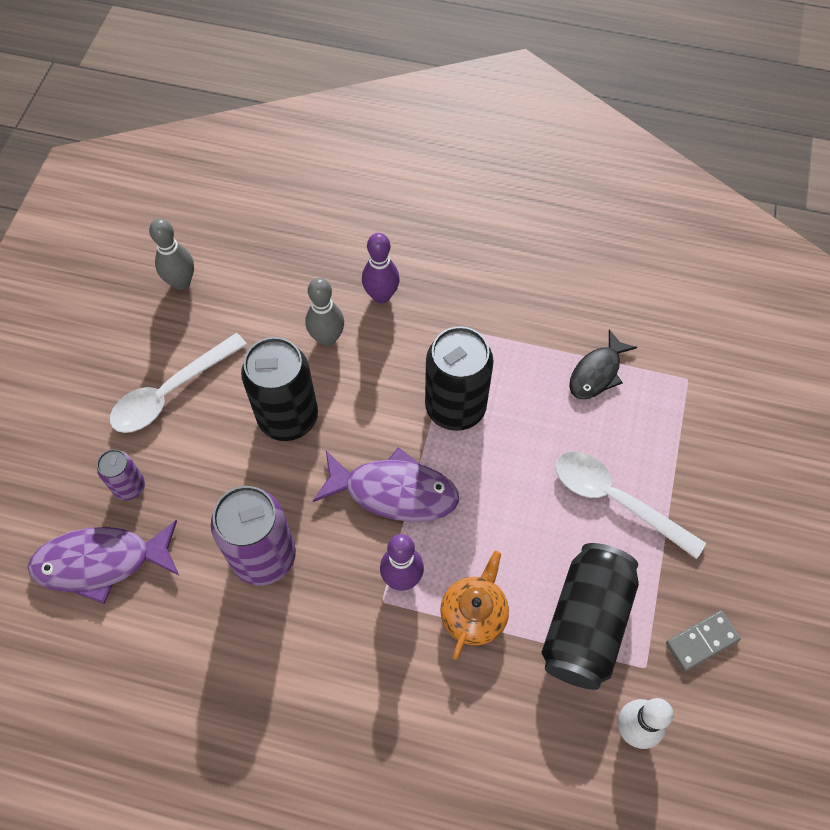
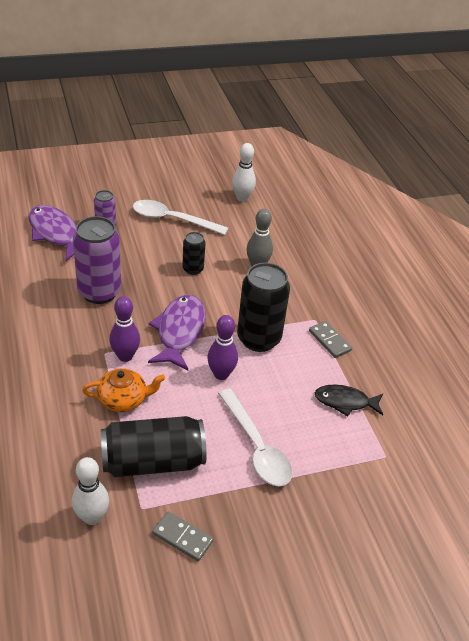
camera: 55 degrees right, 20 degrees down
grey bowling pin [149,218,194,290] -> white bowling pin [232,143,256,202]
black can [241,337,318,441] -> black can [182,232,205,275], size x0.52
purple fish [313,447,459,522] -> purple fish turned 150 degrees counterclockwise [148,295,206,370]
purple bowling pin [362,233,400,303] -> purple bowling pin moved to [207,315,238,380]
white spoon [555,451,706,559] -> white spoon turned 150 degrees clockwise [218,389,293,486]
none -> grey domino [309,321,352,358]

